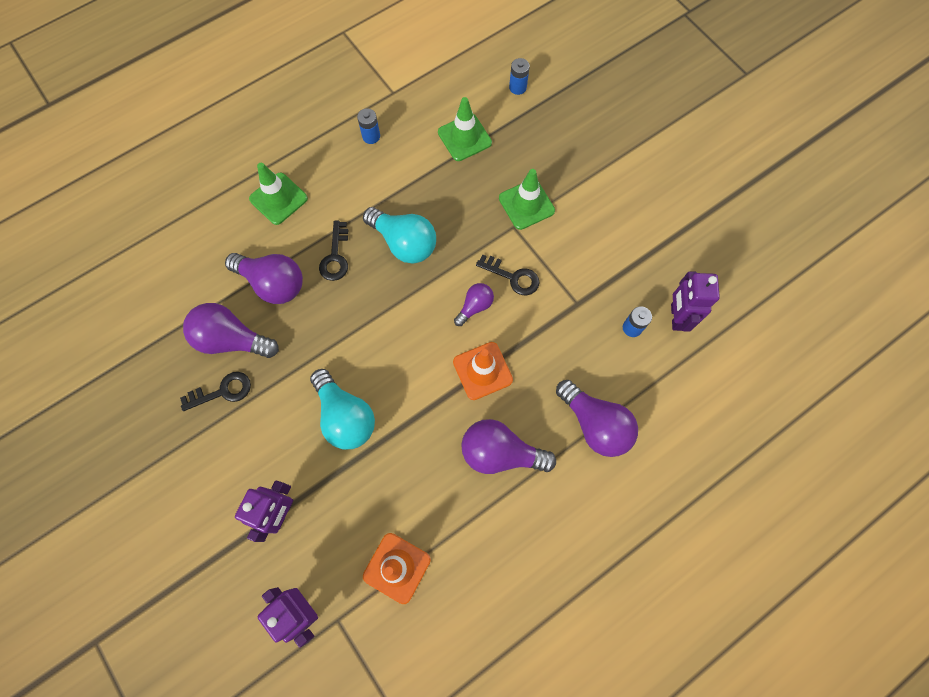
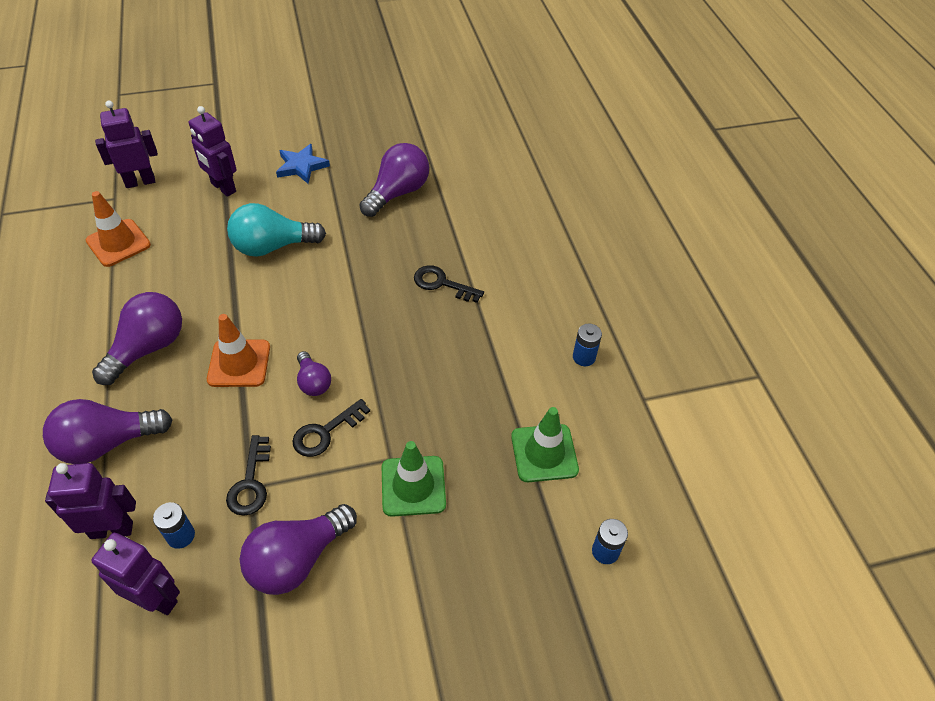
camera: 110 degrees right, 20 degrees down
black key [180,372,251,411] -> black key moved to [226,435,271,516]
purple light bulb [225,253,303,304] -> purple light bulb moved to [240,504,357,595]
green traffic cone [249,163,308,225] -> none
turquoise light bulb [363,207,436,264] -> none
none -> purple robot [45,463,136,539]
none -> blue star [276,144,330,184]

